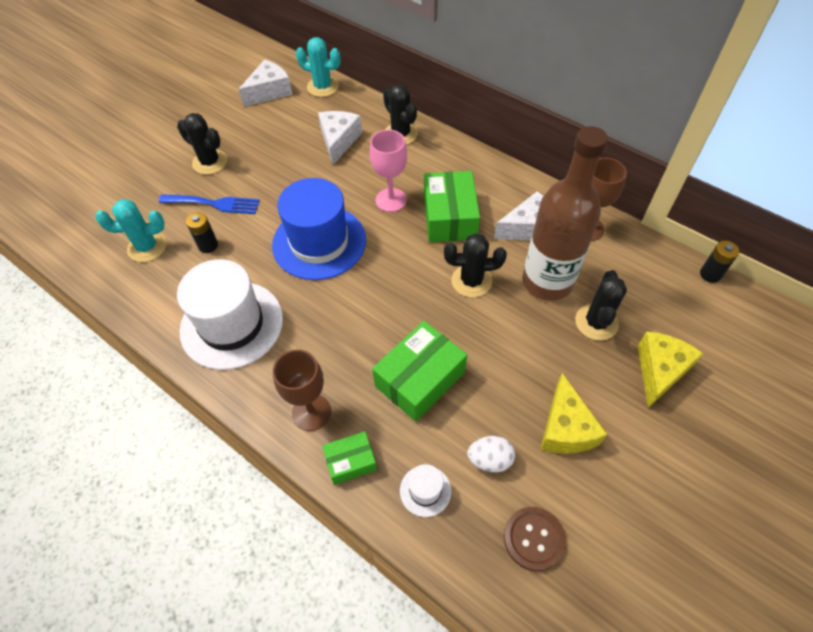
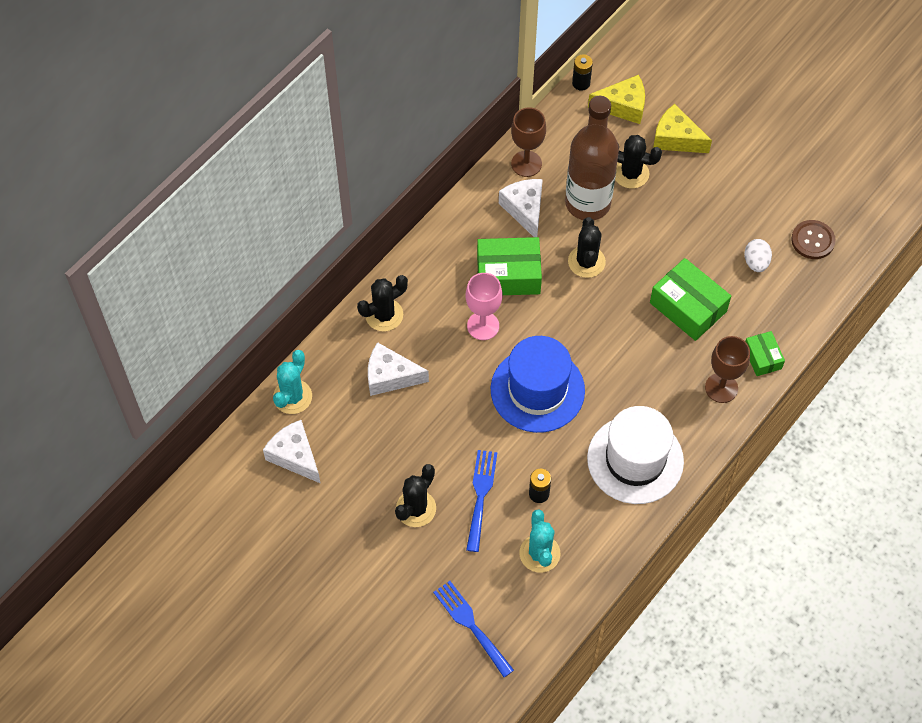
camera: 90 degrees left, 5 degrees up
white hat [400,464,451,517] -> none
yellow cheese [540,373,607,454] -> yellow cheese moved to [588,75,645,124]
none -> blue fork [433,581,514,677]

